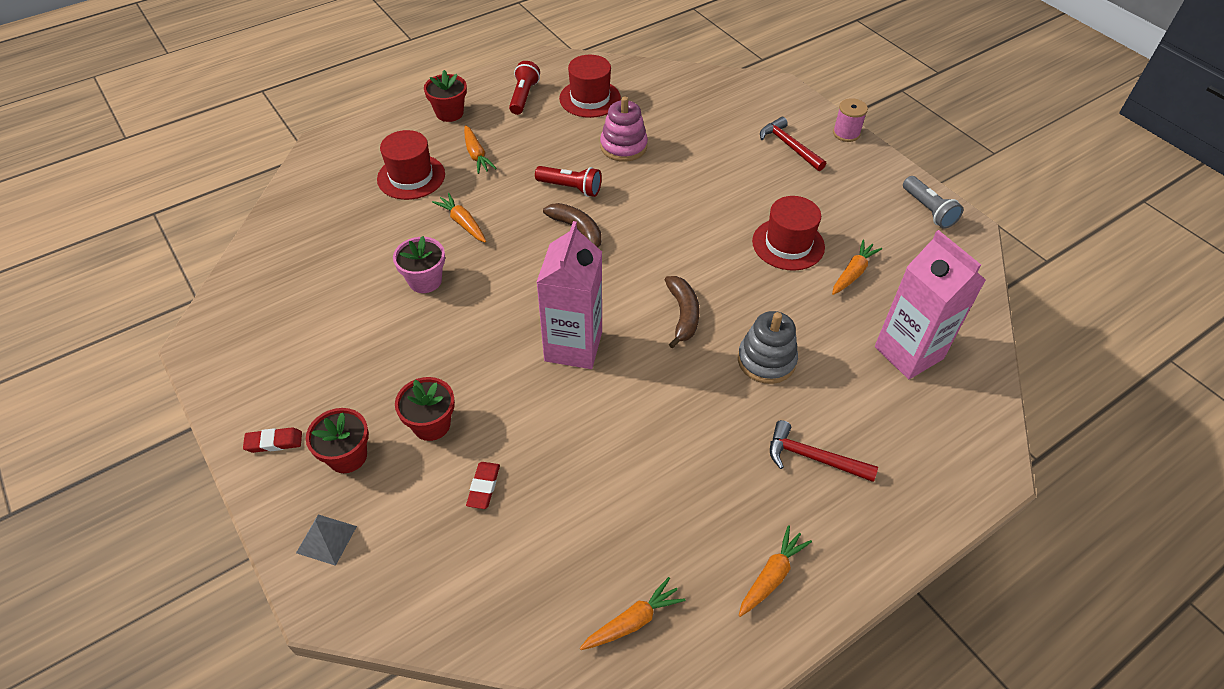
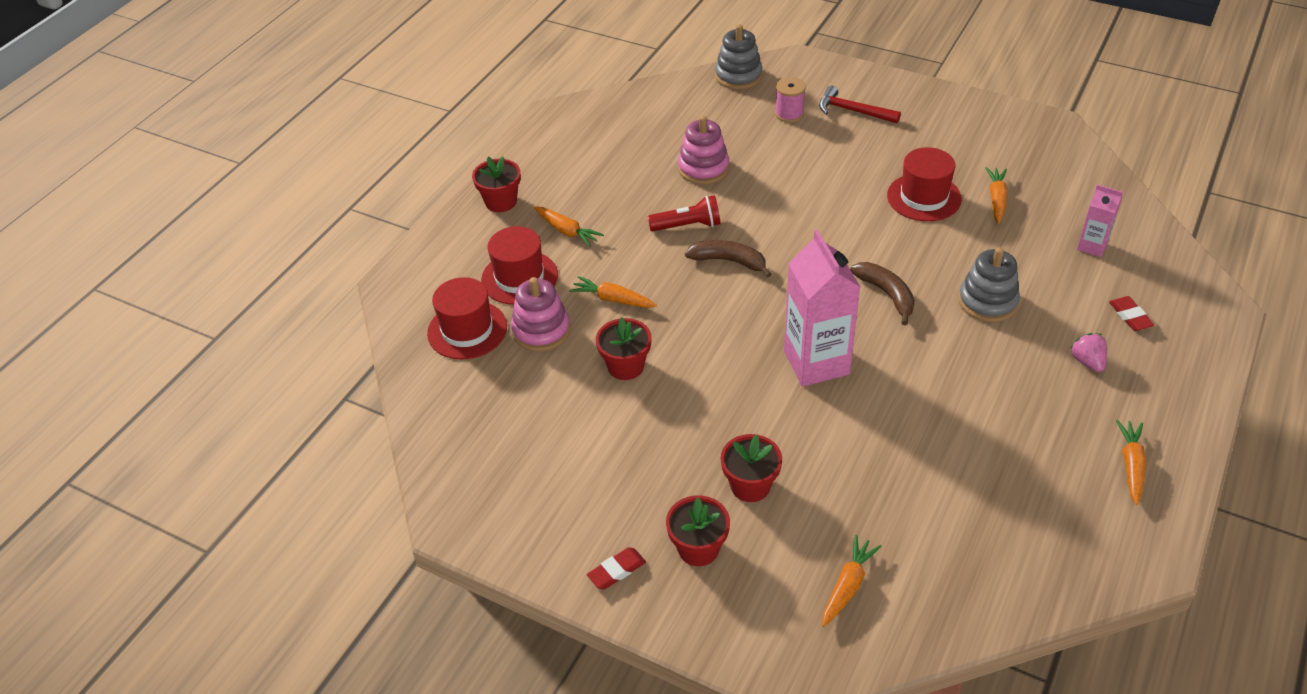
camera: 25 degrees left, 5 degrees down
grey pyramid [296,515,357,566] -> none
pink flower pot [393,236,445,293] -> red flower pot [596,317,652,380]
red eraser [466,462,500,509] -> red eraser moved to [1109,296,1154,331]
red flashlight [509,61,540,115] -> none
red hat [559,55,621,118] -> red hat moved to [427,277,507,359]
orange carrot [580,577,686,650] -> orange carrot moved to [822,535,882,627]
red hammer [770,420,878,482] -> pink strawberry [1070,333,1107,372]
pink spool [833,98,868,142] -> pink spool moved to [775,77,806,123]
pink carton [875,230,986,379] -> pink carton [1077,185,1123,257], size x0.52
grey flashlight [903,176,963,229] -> none
none -> pink stacking toy [511,277,570,351]
none -> grey stacking toy [715,24,763,90]

